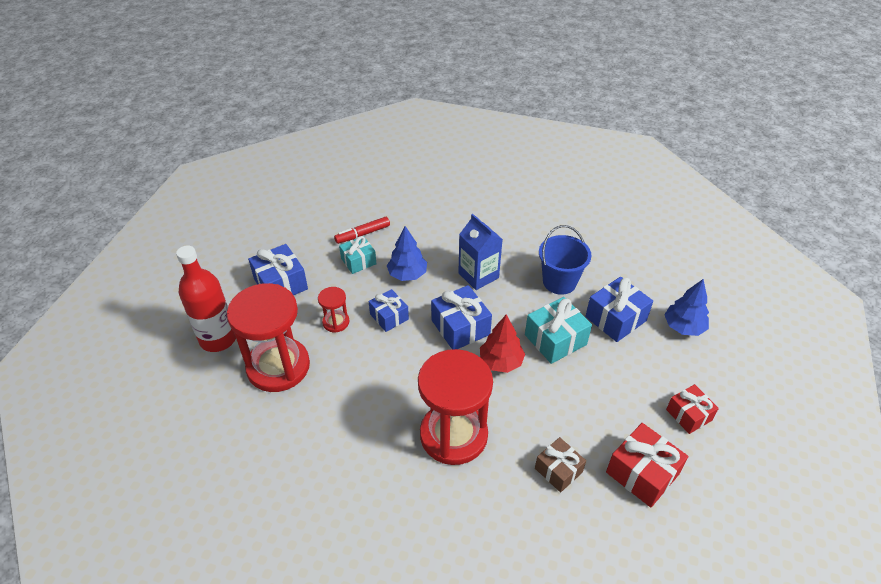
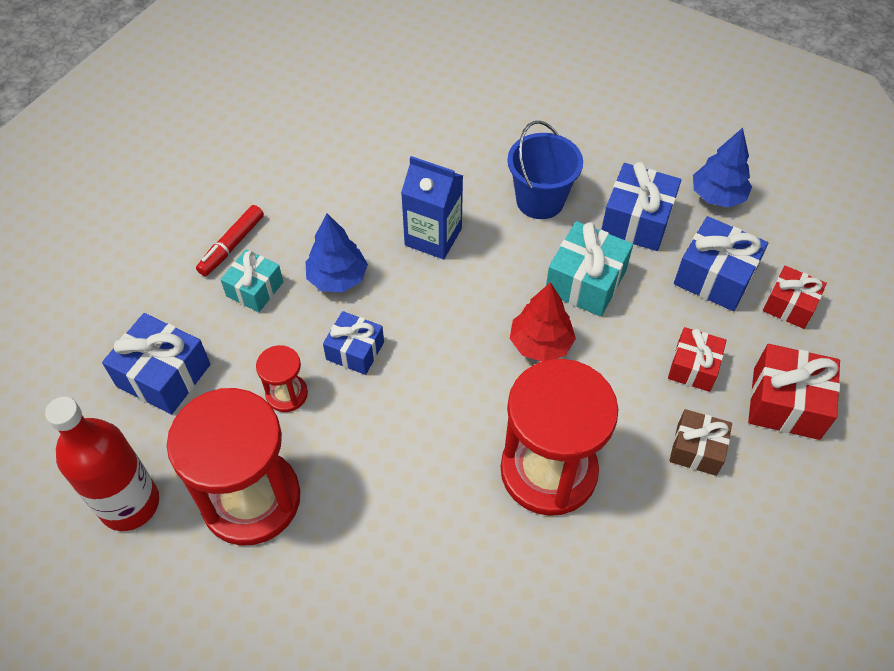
camera: 30 degrees left, 10 degrees up
blue gift [431,285,492,350] -> blue gift moved to [674,216,768,311]
none -> red gift [668,327,727,392]

